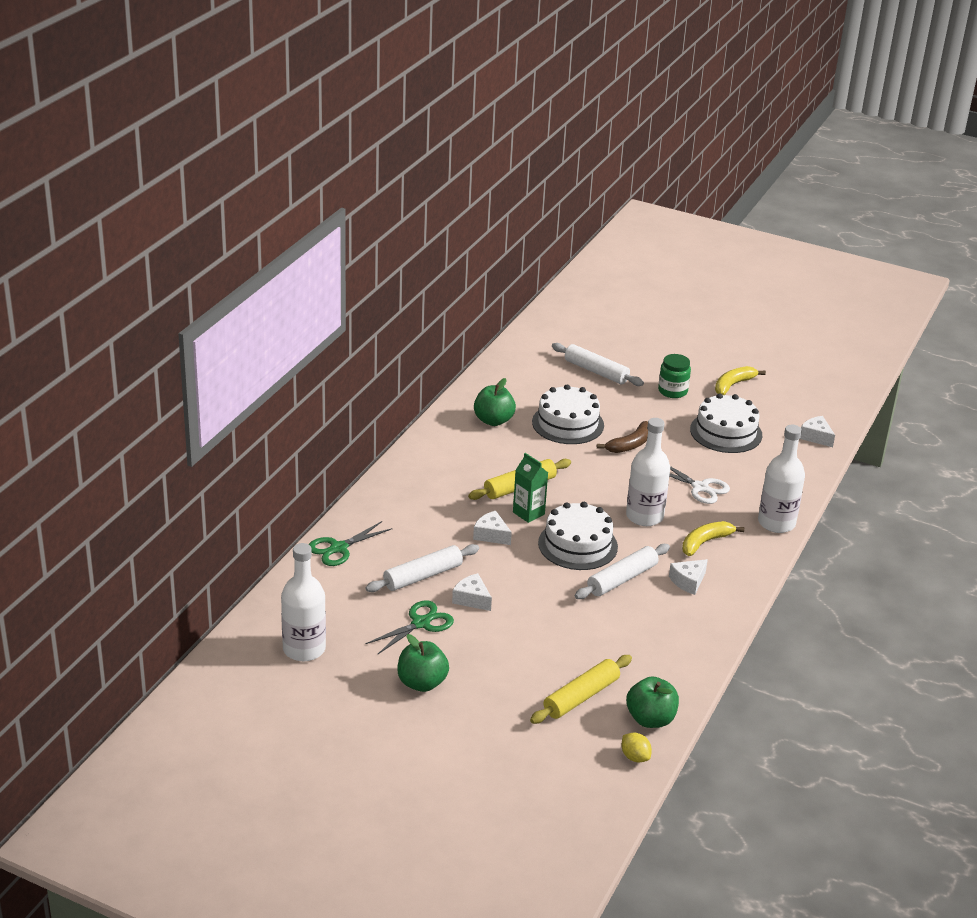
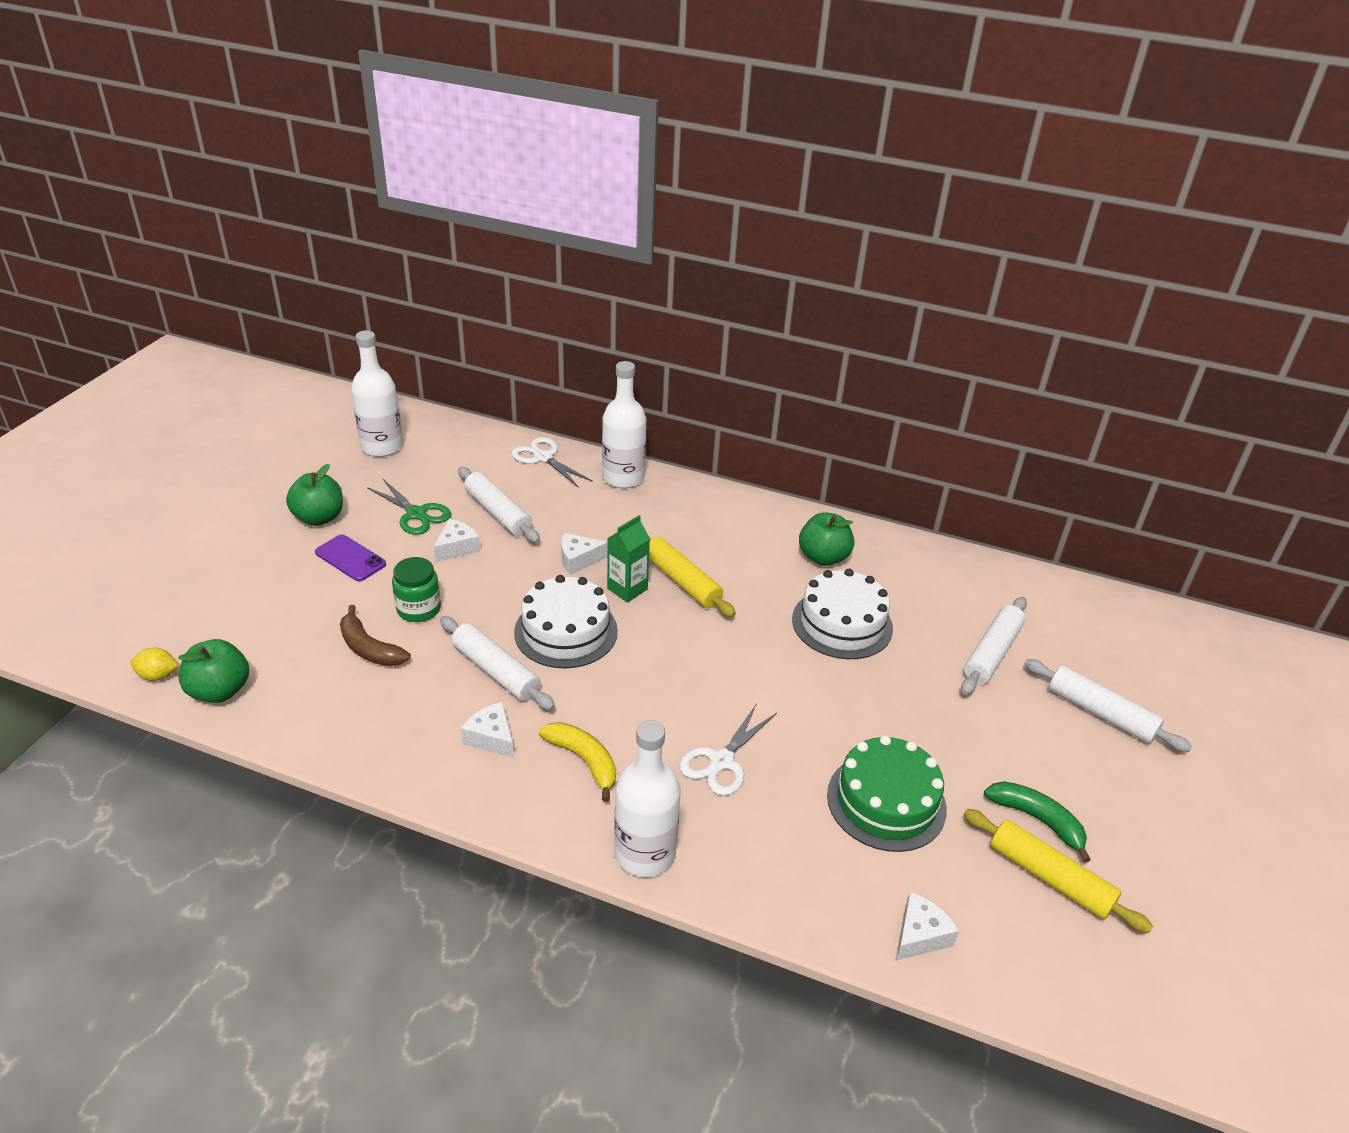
camera: 85 degrees right, 5 degrees up
green scissors [309,521,393,566] -> white scissors [512,437,593,488]
white cheese [473,511,512,545] -> white cheese turned 135 degrees counterclockwise [561,533,608,575]
yellow rolling pin [530,655,632,724] -> yellow rolling pin moved to [964,809,1153,933]
brown banana [597,421,648,453] -> brown banana moved to [340,605,411,666]
yellow lemon [621,733,652,762] -> yellow lemon turned 45 degrees clockwise [130,648,178,681]
white bottle [626,418,670,526] -> white bottle moved to [602,361,646,488]
green jar [658,354,691,398] -> green jar moved to [392,557,441,622]
white cake [690,393,762,453] -> green cake [827,735,947,852]
yellow banana [715,366,766,395] -> green banana [984,781,1091,863]
none -> purple phone [315,534,386,581]
none -> white rolling pin [1025,659,1192,752]

